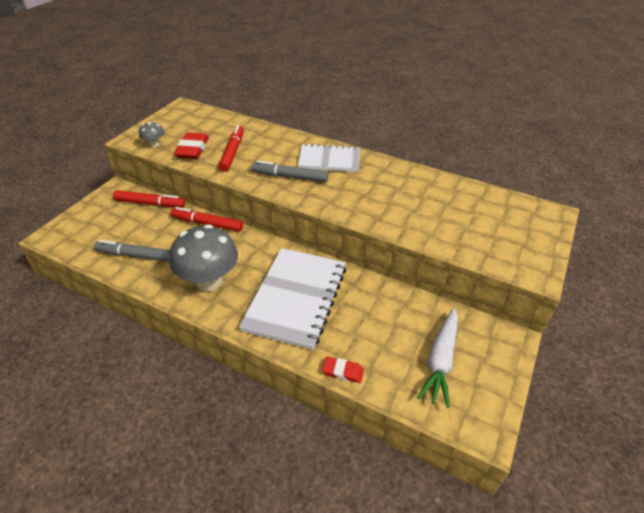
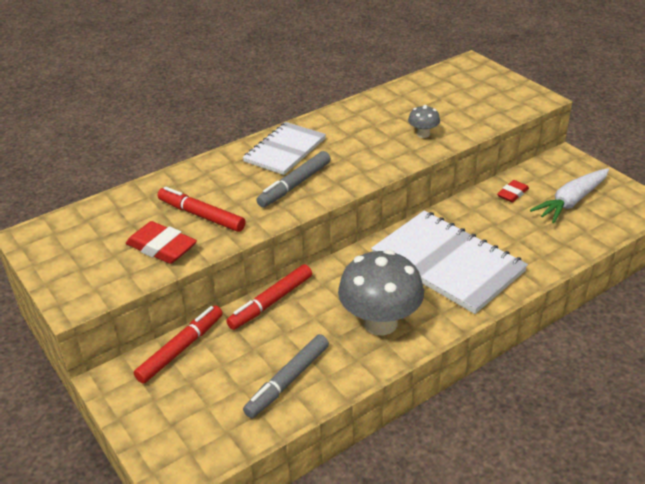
camera: 60 degrees left, 5 degrees down
grey mushroom [139,122,164,148] -> grey mushroom moved to [408,105,440,138]
red eraser [322,357,364,383] -> red eraser moved to [497,180,529,202]
white carrot [417,308,458,408] -> white carrot turned 90 degrees clockwise [530,169,609,223]

